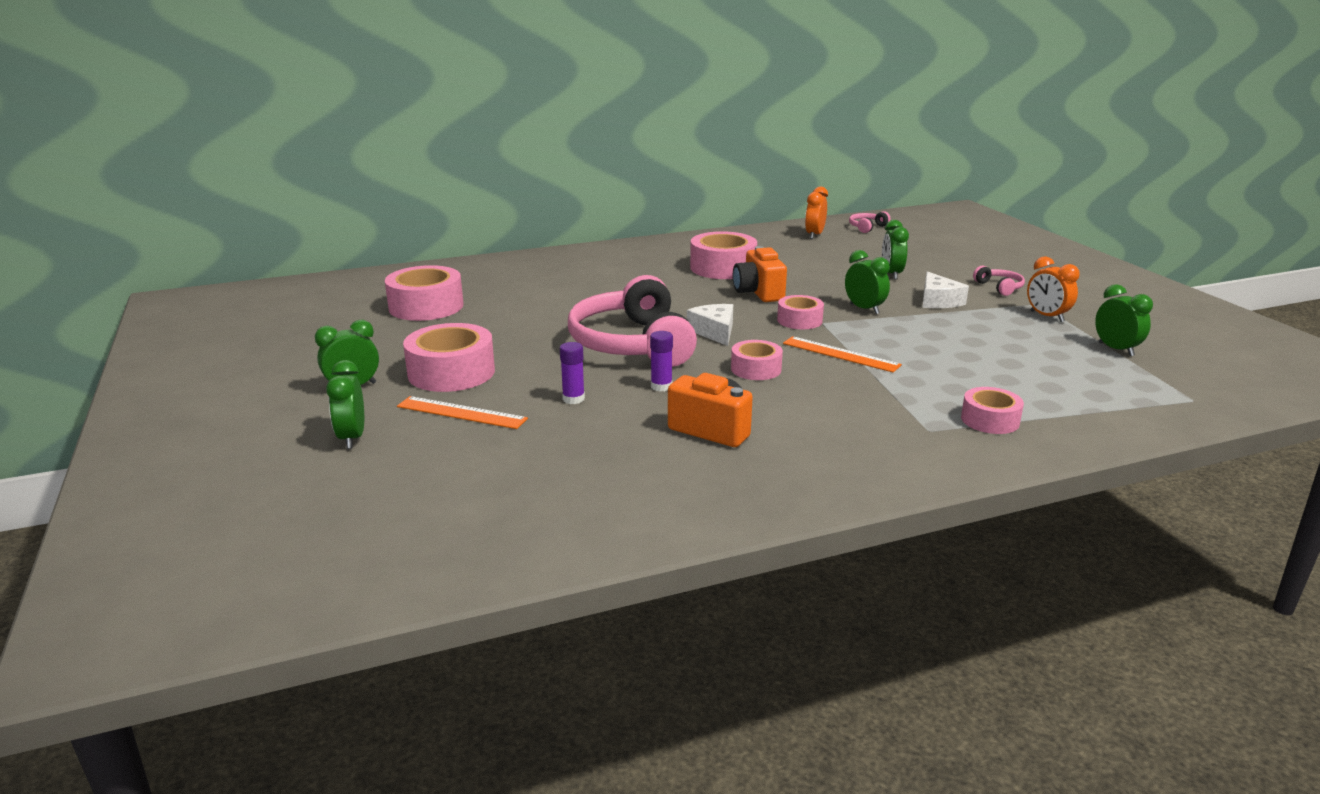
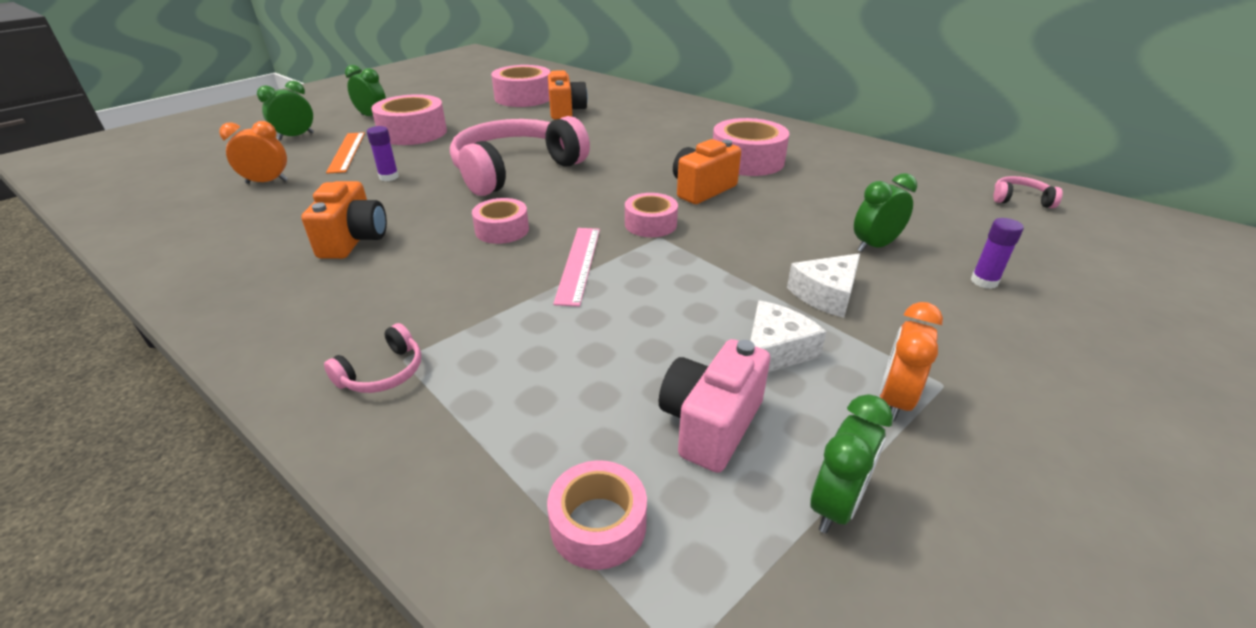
camera: 60 degrees right, 10 degrees up
purple glue stick [650,331,673,392] -> purple glue stick moved to [971,218,1024,289]
white cheese [687,304,733,346] -> white cheese moved to [750,300,826,372]
orange ruler [783,336,902,373] -> pink ruler [553,228,600,307]
orange clock [805,186,828,239] -> orange clock moved to [219,121,288,184]
green clock [845,250,890,314] -> none
pink tape [961,387,1024,434] -> pink tape moved to [547,460,647,570]
pink headphones [973,266,1025,296] -> pink headphones moved to [324,323,421,393]
none -> orange camera [548,70,588,119]
none -> pink camera [659,339,770,473]

